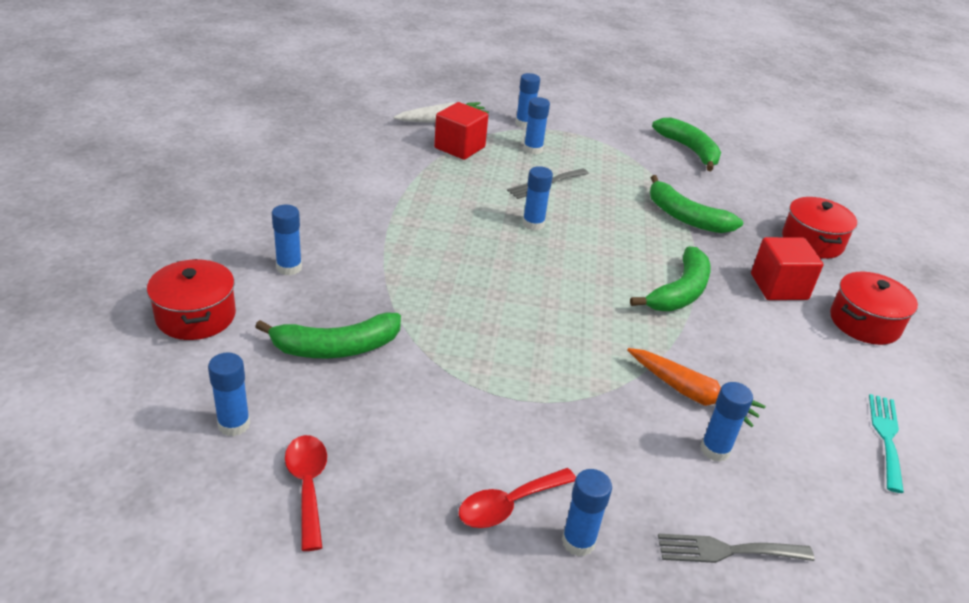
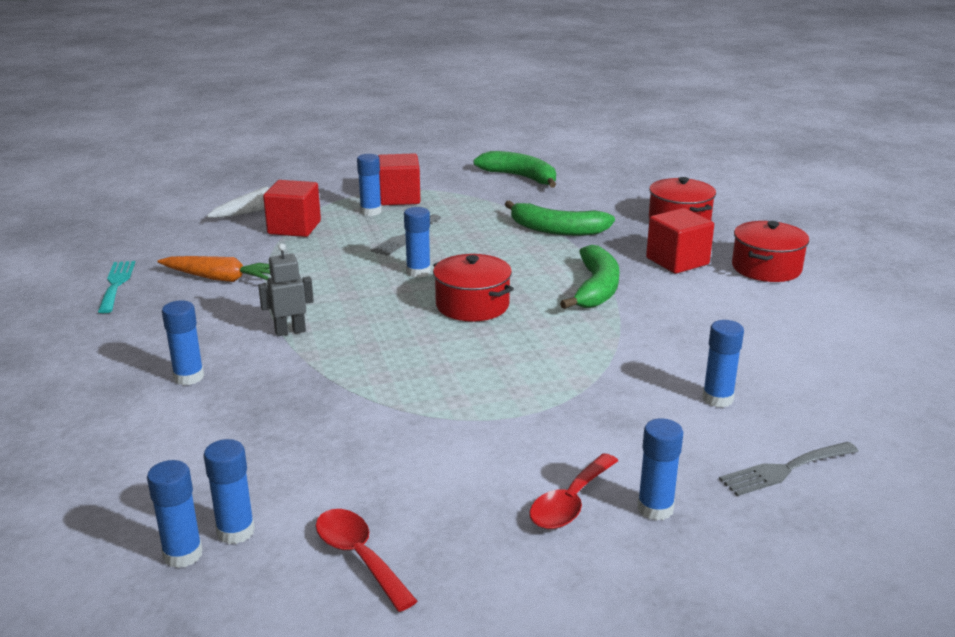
camera: 20 degrees left, 10 degrees down
red pot [147,259,236,340] -> red pot moved to [433,254,514,322]
green banana [255,313,401,358] -> none
blue glue stick [516,73,540,128] -> blue glue stick moved to [147,460,203,568]
orange carrot [627,348,766,427] -> orange carrot moved to [158,256,270,282]
turquoise fork [869,394,904,493] -> turquoise fork moved to [98,261,135,313]
none -> grey robot [258,244,314,336]
none -> red cube [378,153,420,205]

